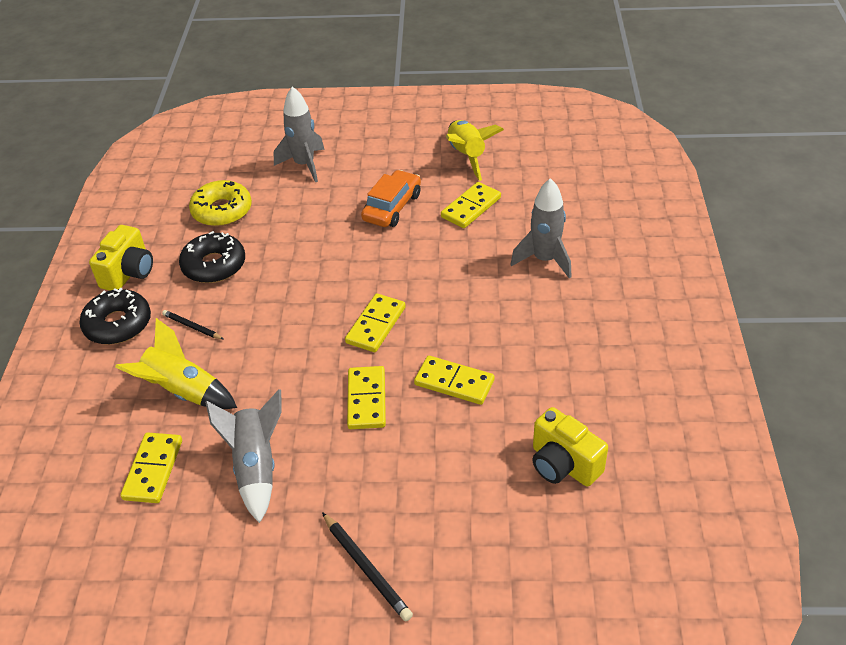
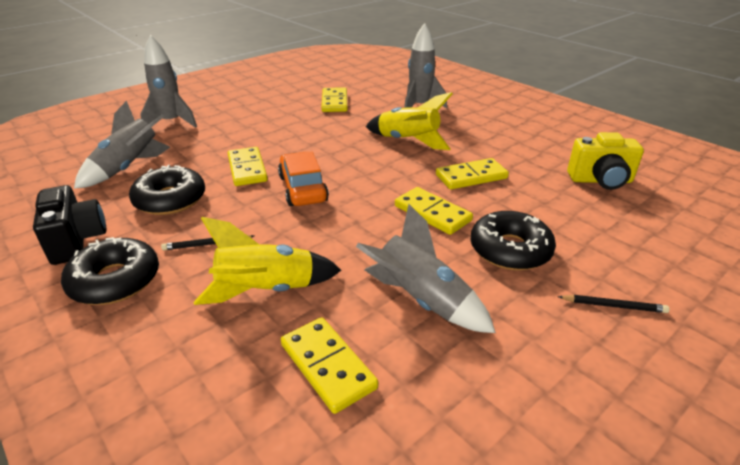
camera: 45 degrees left, 10 degrees down
yellow camera [89,225,153,291] -> black camera [33,185,106,265]
yellow donut [189,180,252,227] -> grey rocket [74,101,170,189]
black pencil [322,512,413,622] -> black pencil [558,295,669,313], size x0.65
yellow domino [345,294,406,352] -> yellow domino moved to [228,147,268,186]
orange car [361,170,421,227] -> orange car moved to [278,151,329,206]
yellow rocket [446,120,504,181] -> yellow rocket moved to [366,92,452,150]
none -> black donut [471,211,556,270]

